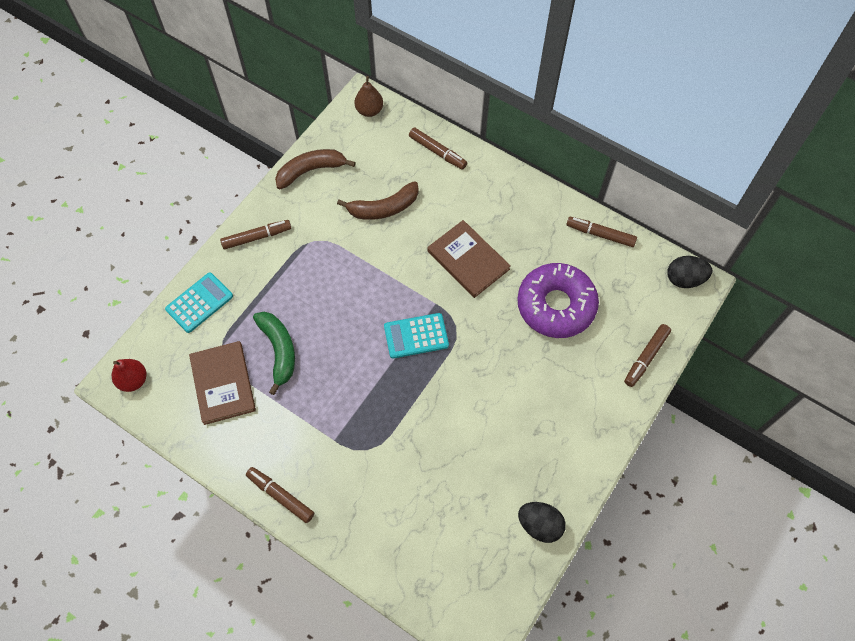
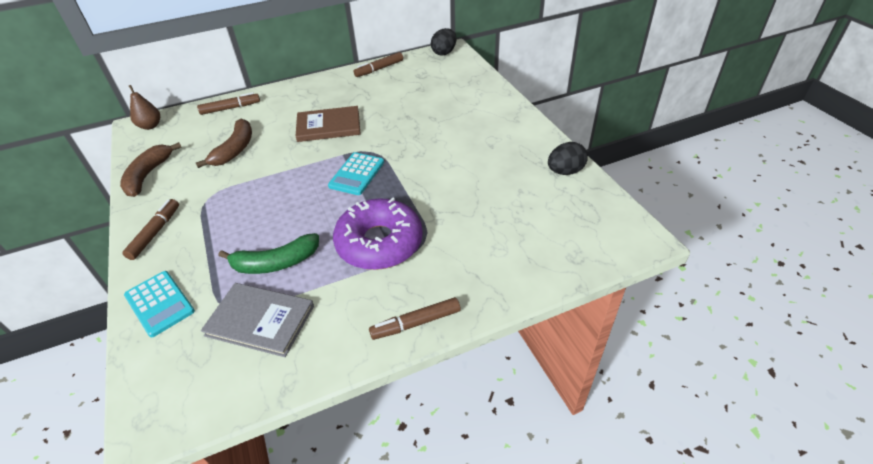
camera: 55 degrees left, 20 degrees down
red pear [112,359,146,392] -> none
turquoise calculator [165,273,233,333] -> turquoise calculator turned 150 degrees clockwise [124,271,195,337]
brown book [189,341,256,425] -> grey book [201,283,314,357]
green banana [253,312,295,395] -> green banana turned 150 degrees clockwise [219,233,319,274]
purple donut [517,263,599,338] -> purple donut moved to [333,198,423,270]
brown marker [624,324,671,387] -> none

